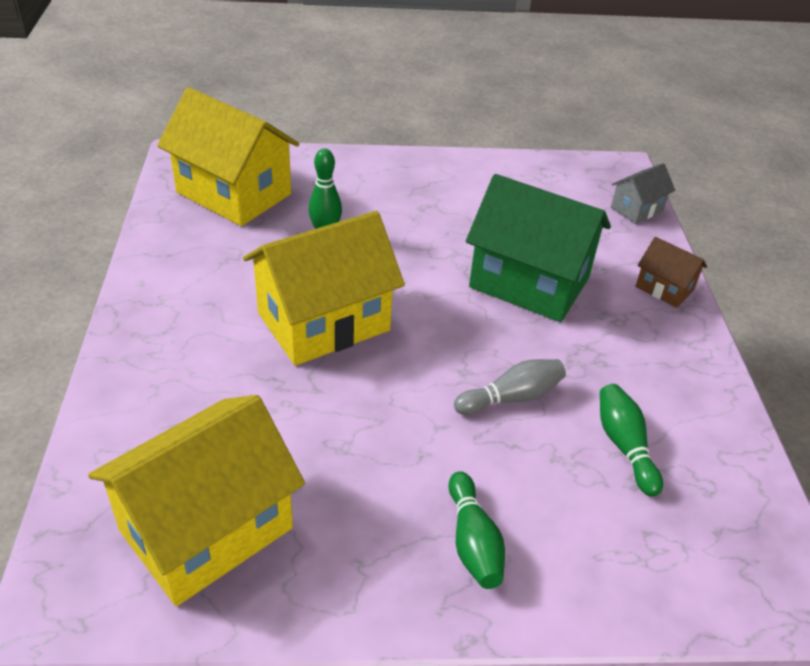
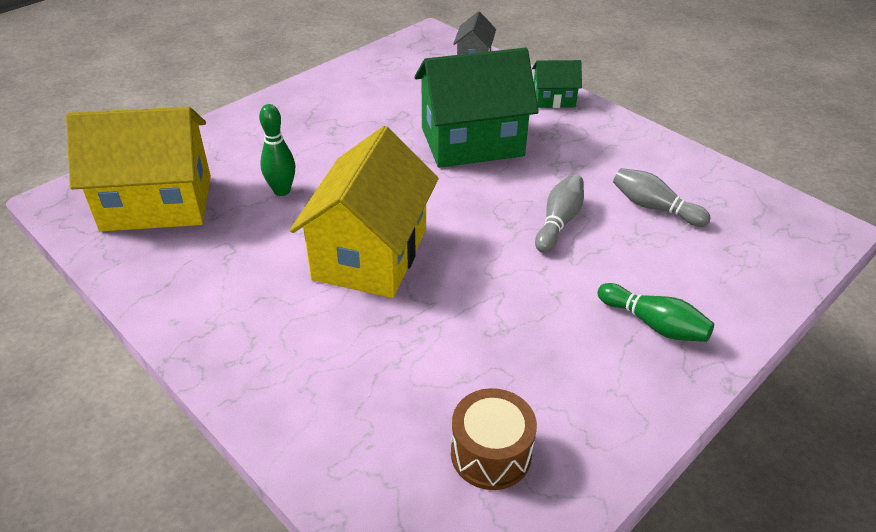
camera: 40 degrees left, 0 degrees up
yellow house [88,395,305,606] -> brown drum [451,388,537,490]
green bowling pin [600,384,663,497] -> grey bowling pin [613,168,711,227]
brown house [635,237,707,308] -> green house [532,60,582,108]

